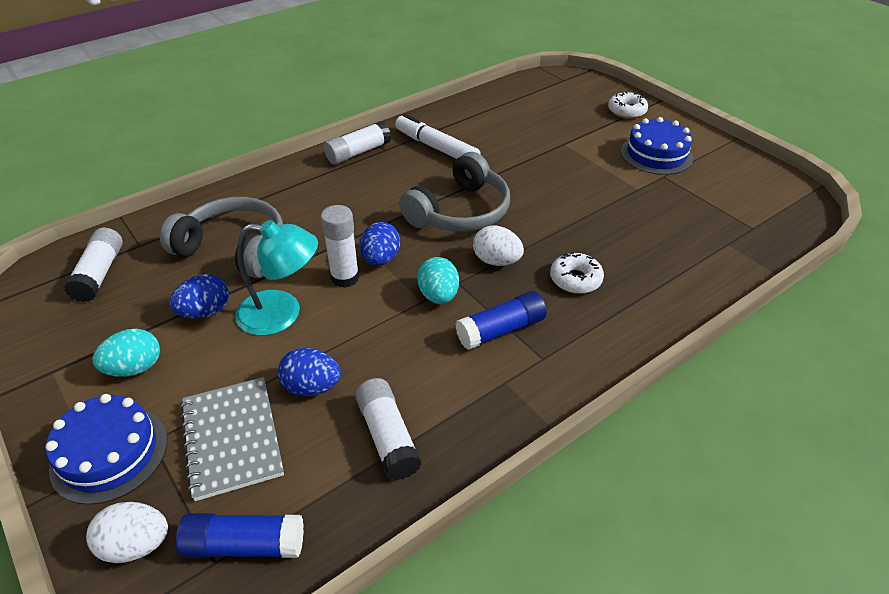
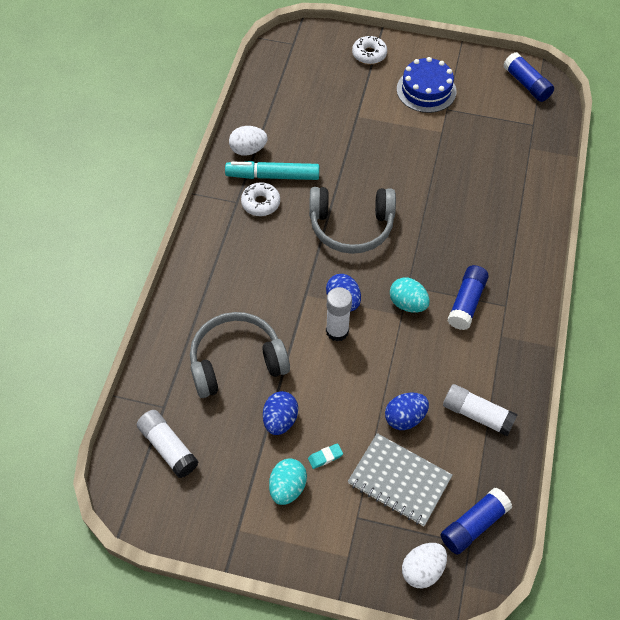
camera: 40 degrees left, 15 degrees up
blue cake [45,394,167,505] -> none
turquoise lamp [235,220,318,336] -> none
white glue stick [324,121,391,165] -> none
white marker [395,114,481,159] -> turquoise marker [225,161,319,180]
grey headphones [399,152,510,232] -> grey headphones turned 90 degrees clockwise [309,187,396,254]
white egg [473,226,524,266] -> white egg moved to [229,126,267,156]
white donut [550,252,604,294] -> white donut moved to [241,182,280,216]
none -> turquoise eraser [308,443,343,469]
none -> blue glue stick [503,52,554,102]

